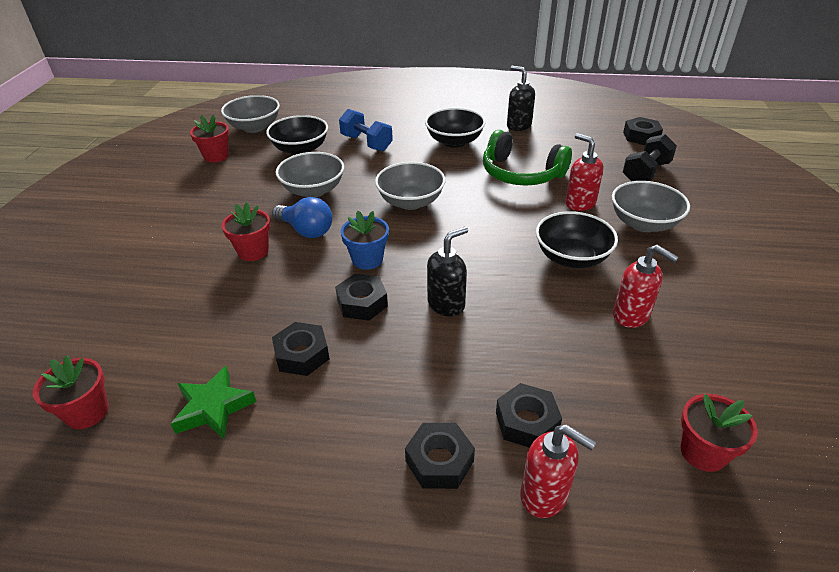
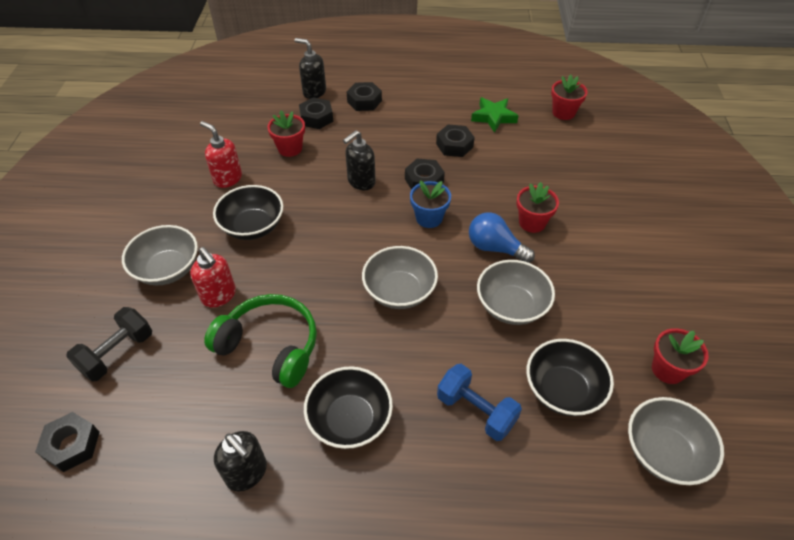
camera: 175 degrees right, 10 degrees up
red soap dispenser [520,424,596,518] -> black soap dispenser [294,38,326,99]
red flower pot [680,394,758,472] -> red flower pot moved to [267,110,305,157]

